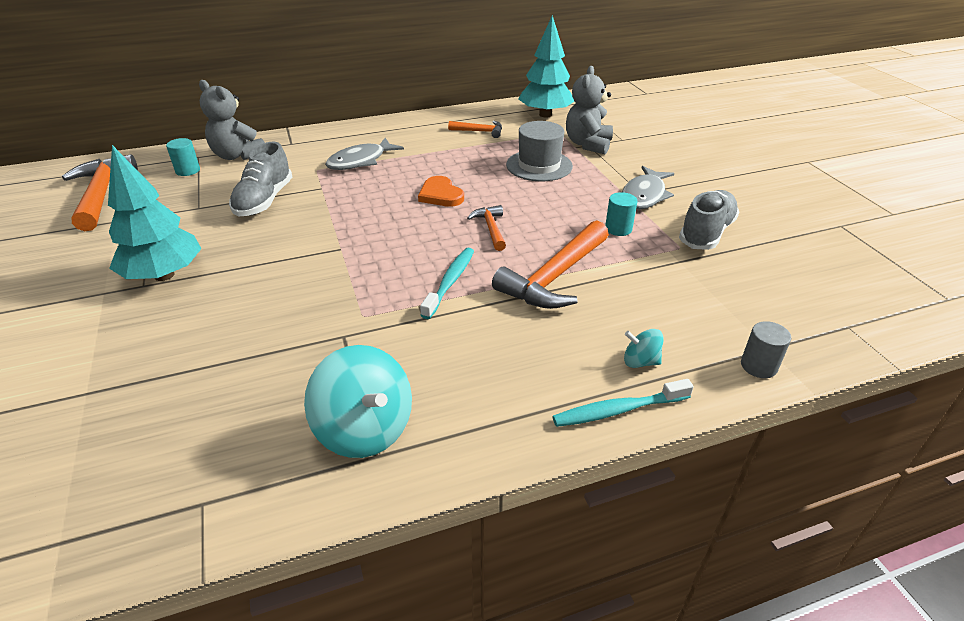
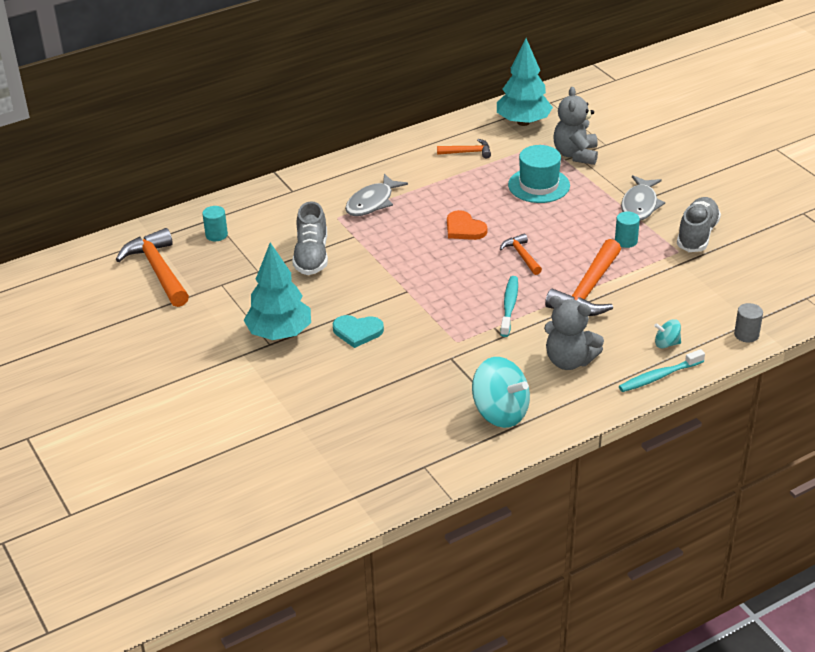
camera: 10 degrees left, 0 degrees up
grey teddy bear [199,80,265,160] -> grey teddy bear moved to [544,296,604,370]
grey hat [506,121,573,181] -> turquoise hat [508,145,570,203]
none -> turquoise heart [333,315,384,348]

